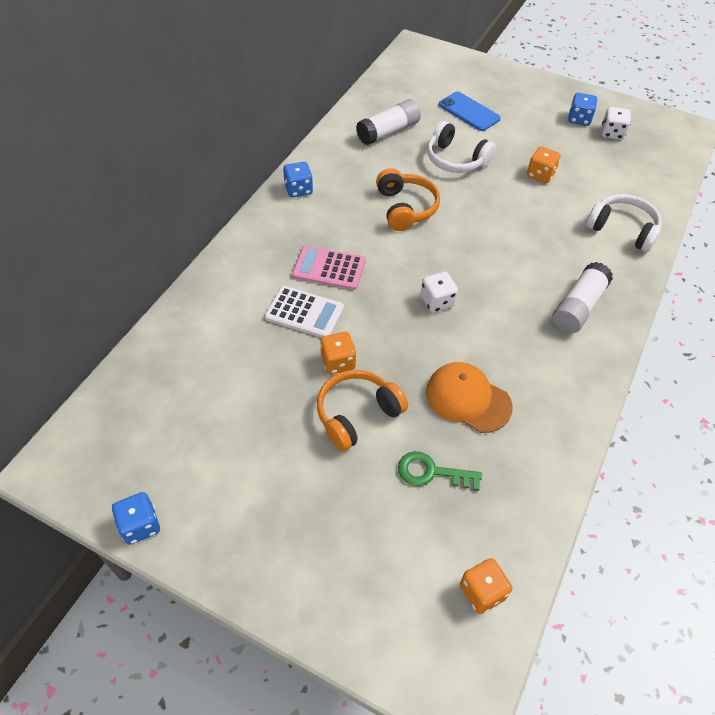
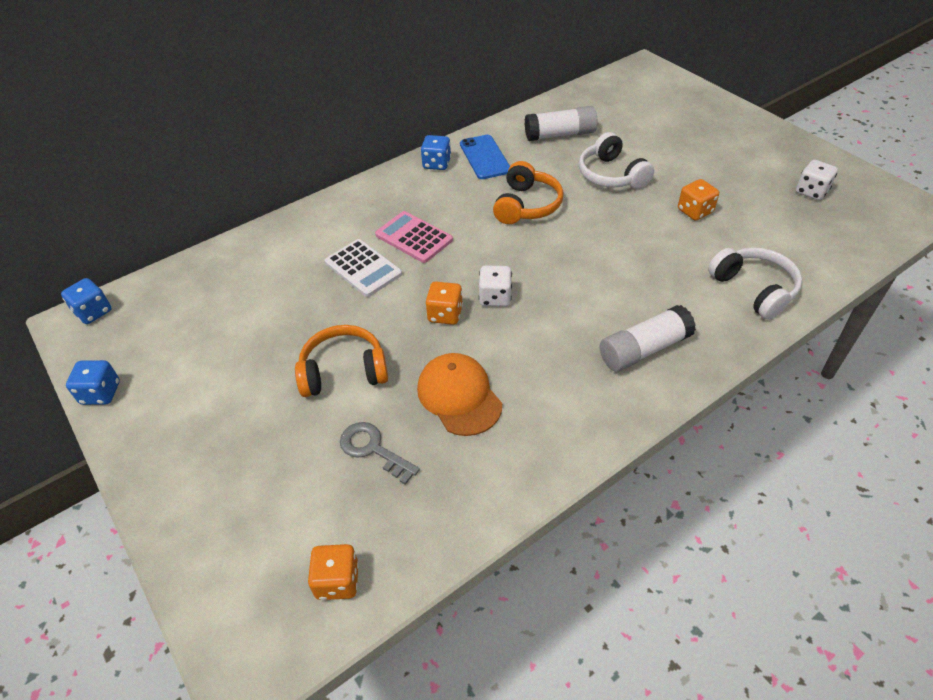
camera: 30 degrees right, 5 degrees down
orange dice [320,332,356,374] -> orange dice moved to [426,282,463,325]
green key [398,451,482,491] -> grey key [340,422,420,485]
blue phone [439,92,501,131] -> blue phone moved to [460,135,510,179]
blue dice [568,93,597,126] -> blue dice moved to [61,278,112,324]

